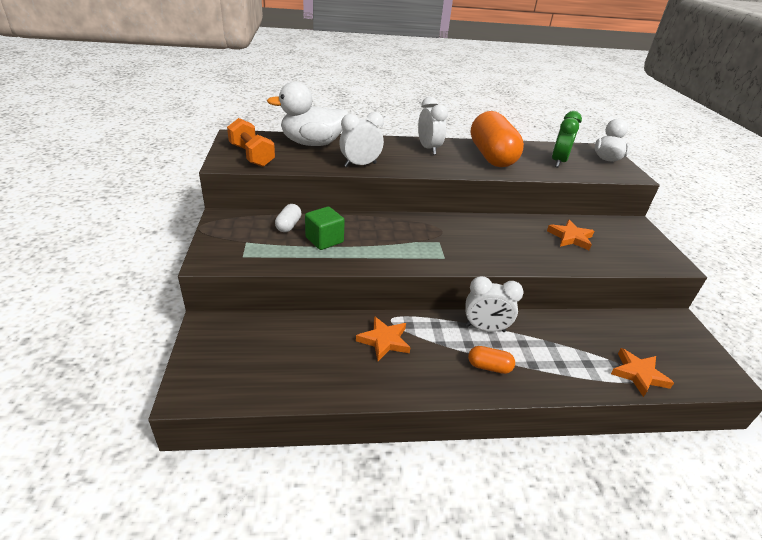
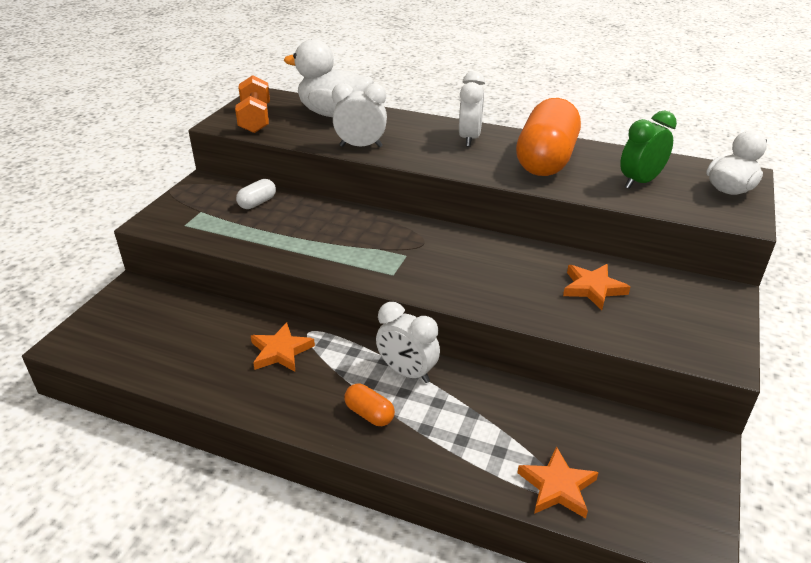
camera: 30 degrees right, 0 degrees up
green cube [305,207,345,250] -> none

